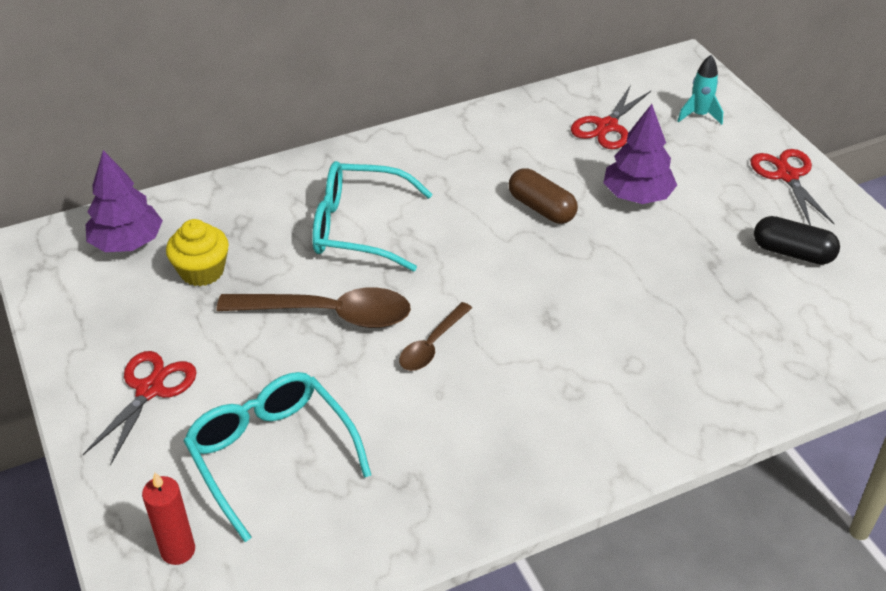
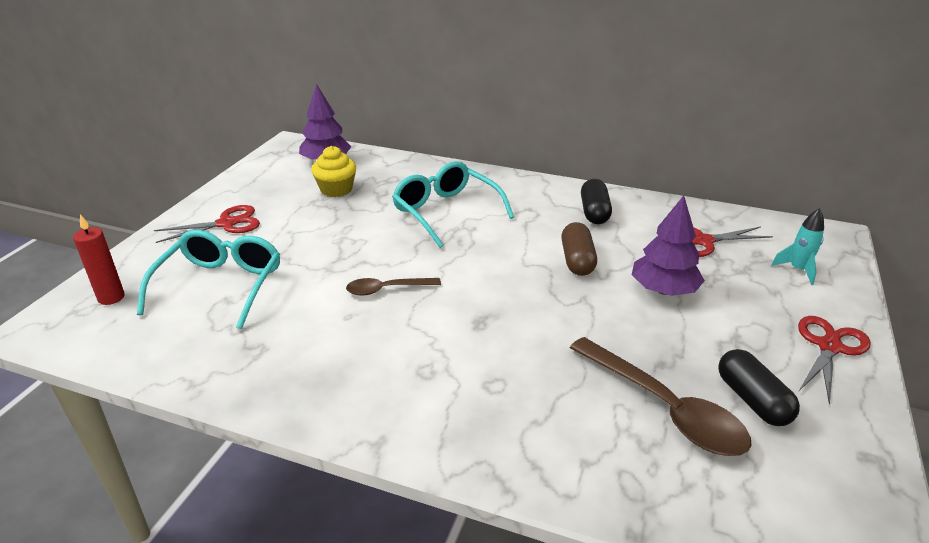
camera: 45 degrees right, 10 degrees down
brown spoon [217,287,411,328] -> brown spoon moved to [570,337,752,456]
none -> black capsule [581,179,612,224]

